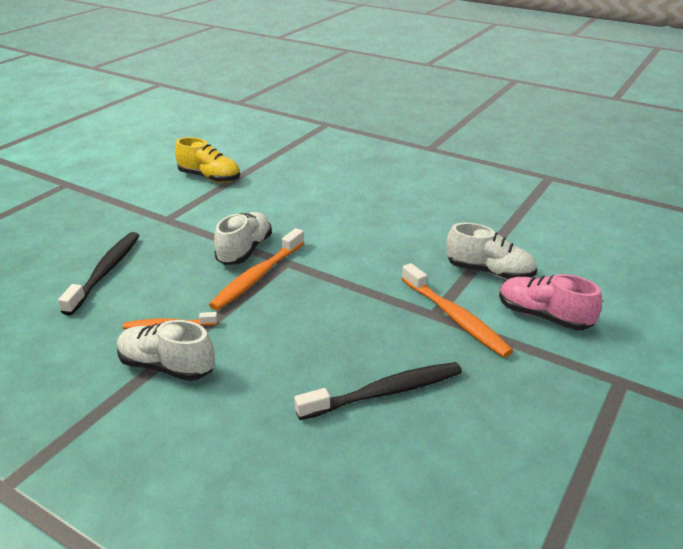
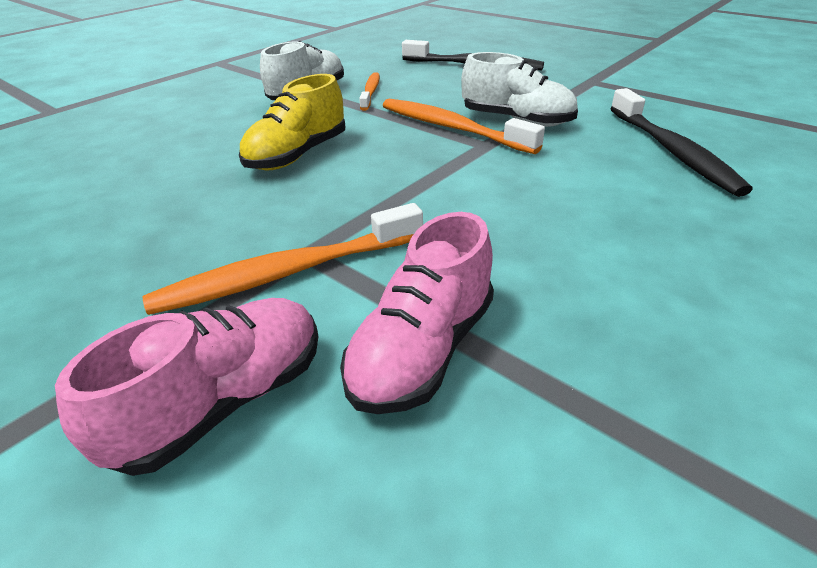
camera: 100 degrees right, 5 degrees up
yellow shoe [175,137,240,183] -> yellow shoe moved to [239,74,345,170]
black toothbrush [294,362,462,420] -> black toothbrush moved to [610,88,753,197]
white shoe [446,223,537,280] -> pink shoe [340,212,494,414]

